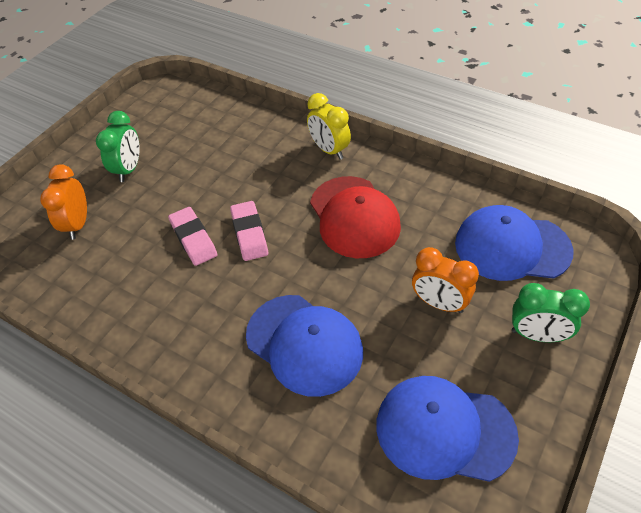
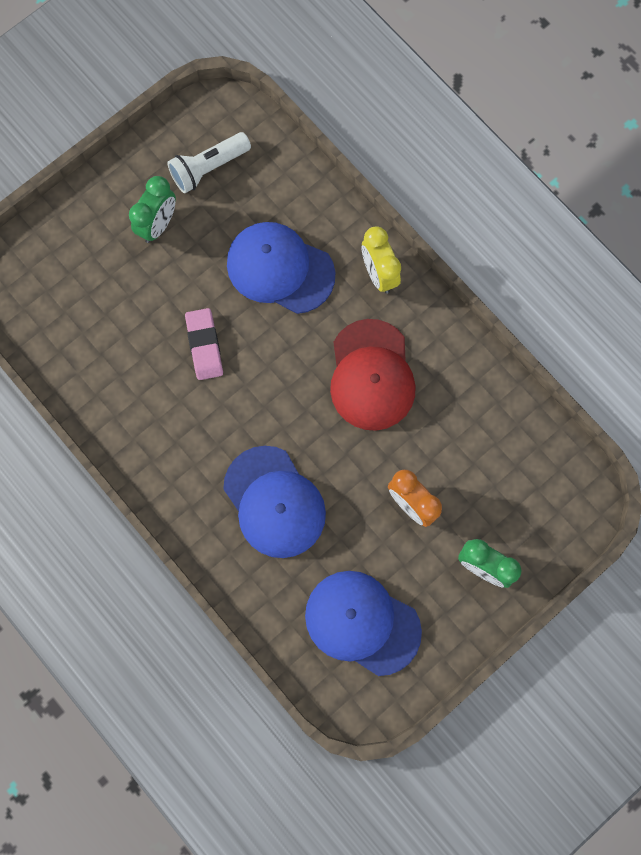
camera: 15 degrees right, 25 degrees up
orange clock [40,164,87,240] -> none
pink eraser [230,201,268,261] -> none
blue cap [455,205,574,281] -> blue cap moved to [227,222,335,314]
none -> white flashlight [167,132,251,193]

